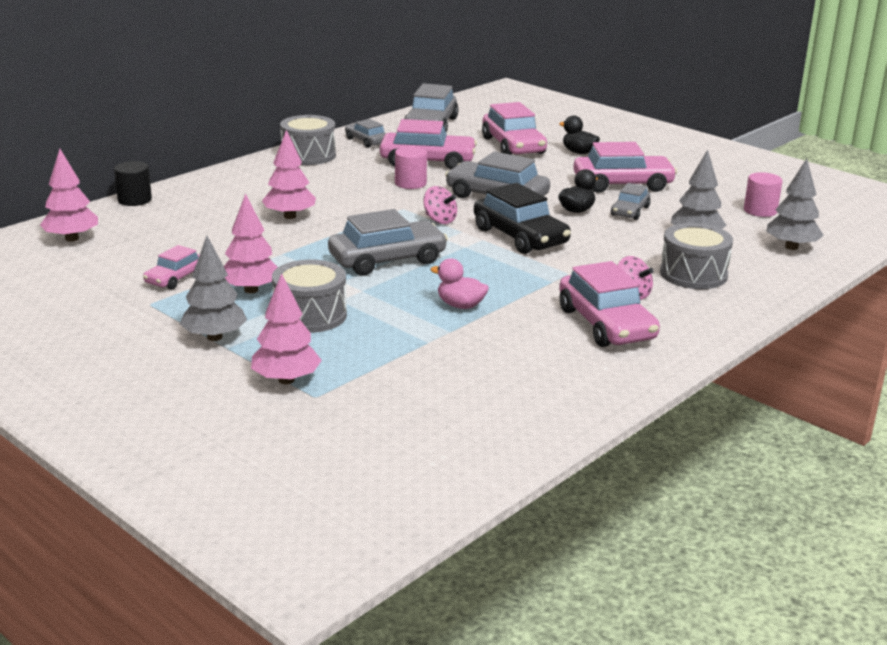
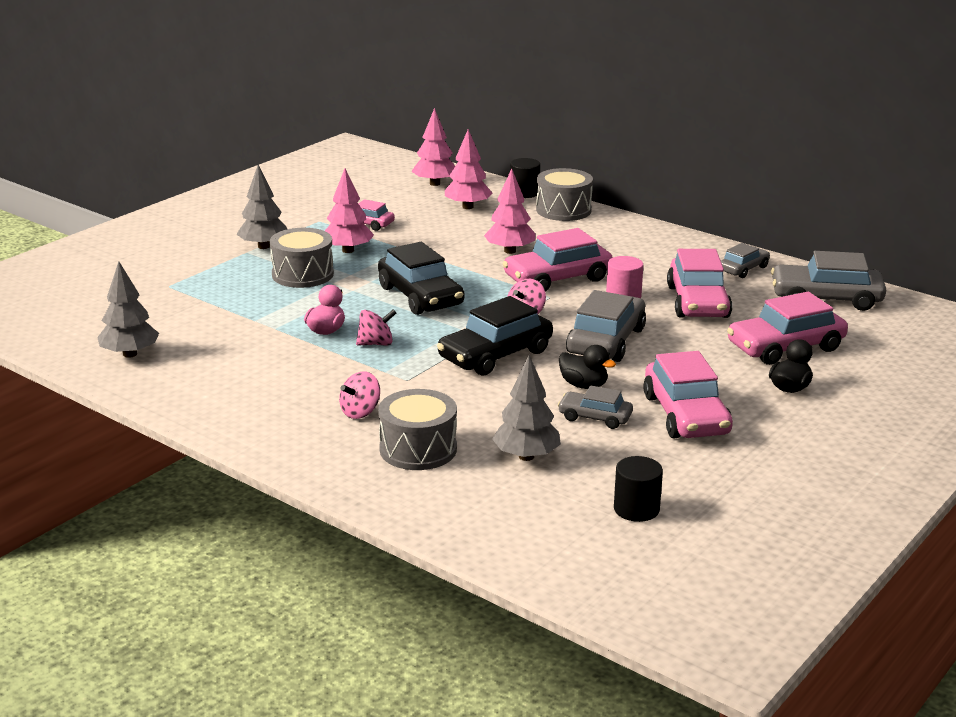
camera: 85 degrees right, 0 degrees up
pink tree [251,273,322,384] -> pink tree moved to [445,129,492,209]
grey drum [280,115,336,165] -> grey drum moved to [536,168,593,221]
grey car [328,209,448,275] -> black car [378,242,464,315]
pink car [559,261,660,347] -> pink car moved to [502,228,613,292]
pink cylinder [744,172,782,217] -> black cylinder [614,456,663,522]
grey tree [767,159,823,250] -> grey tree moved to [97,261,159,358]
none -> pink spinning top [356,309,396,346]

